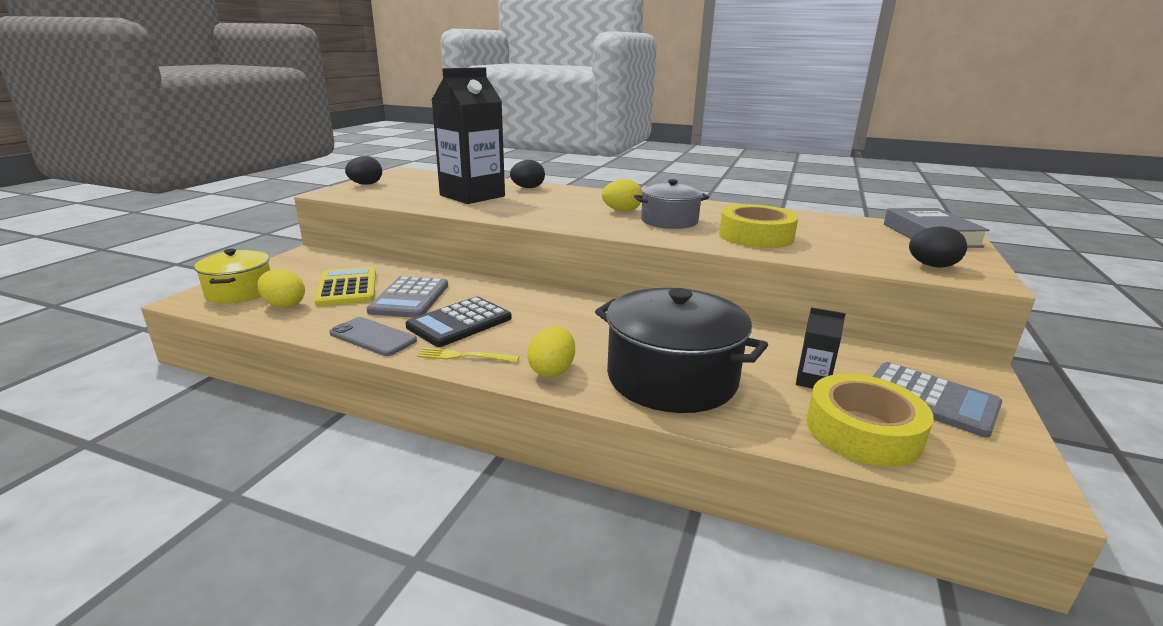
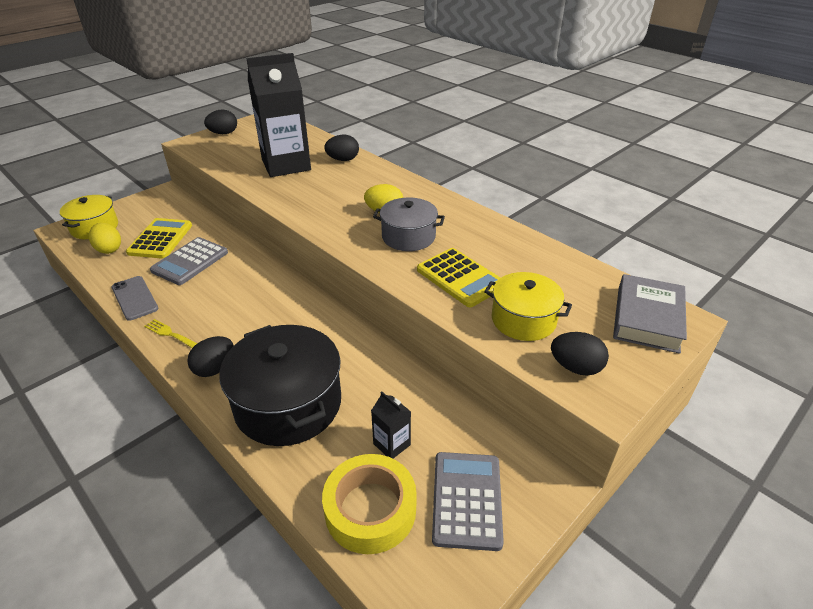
camera: 25 degrees right, 15 degrees up
black calculator [406,297,512,347] -> none
yellow egg [527,326,575,377] -> black egg [187,336,233,377]
yellow tape [719,204,798,248] -> yellow calculator [417,248,500,307]
grey calculator [872,362,1002,438] -> grey calculator turned 150 degrees counterclockwise [432,452,504,551]
none -> yellow pot [484,272,572,341]

